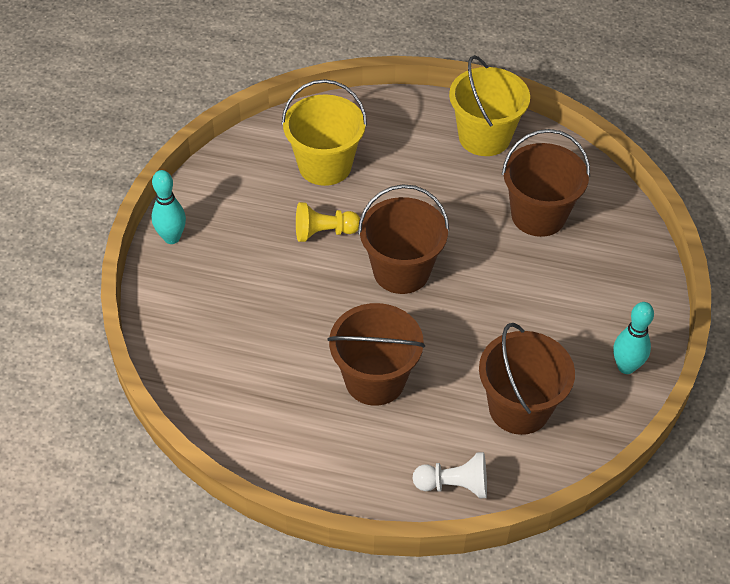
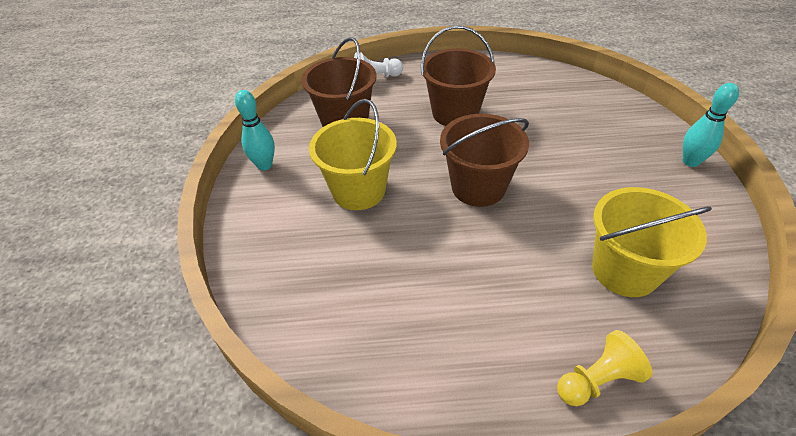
camera: 165 degrees right, 5 degrees down
yellow pawn [296,202,360,242] -> yellow pawn moved to [557,330,652,406]
yellow bucket [449,55,530,156] -> yellow bucket moved to [309,99,397,210]
brown bucket [502,129,590,237] -> none

